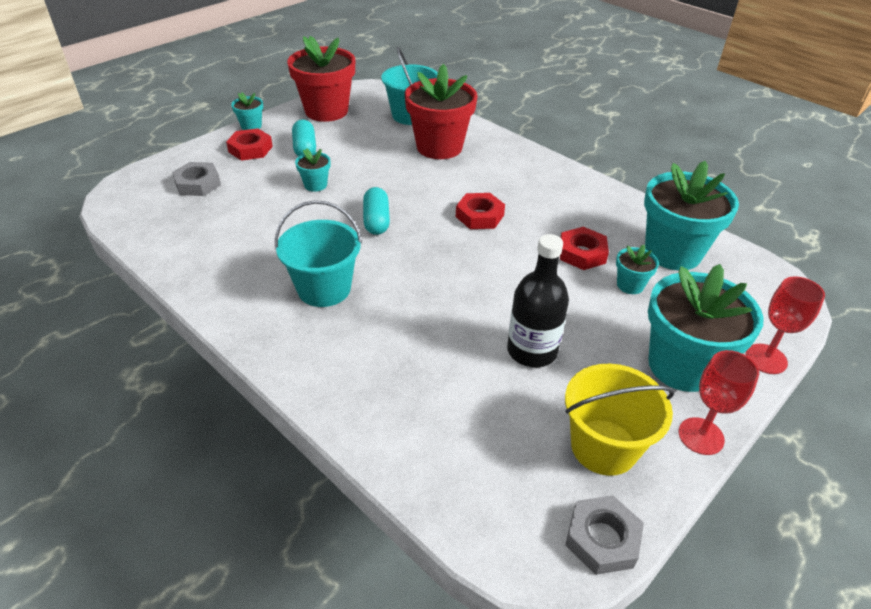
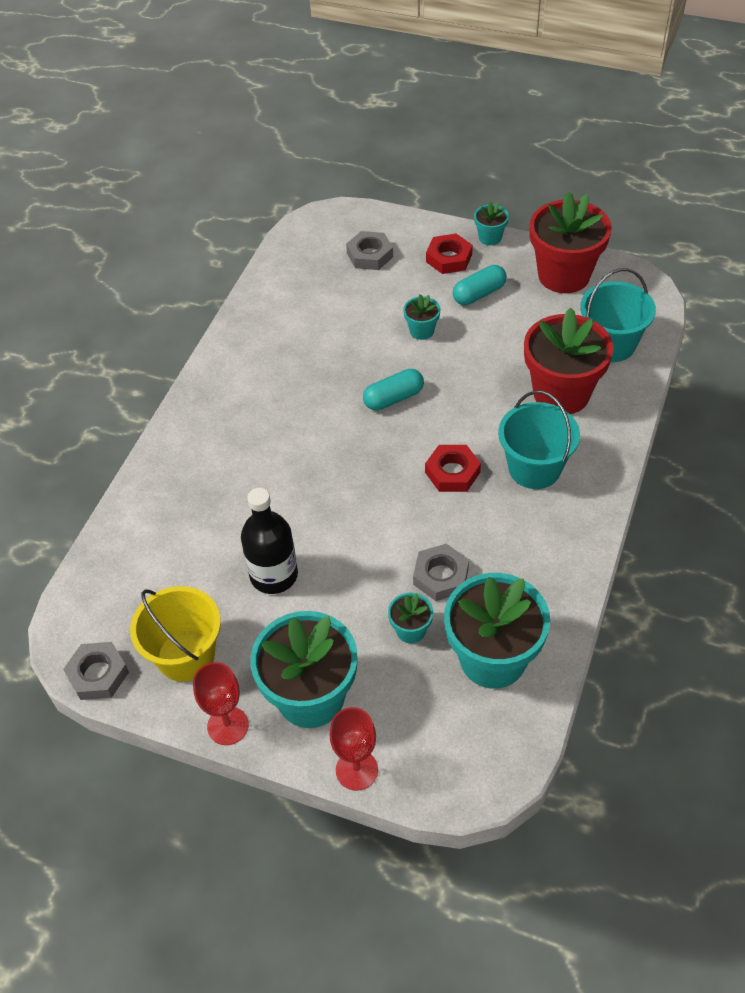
camera: 70 degrees right, 10 degrees up
turquoise bucket [275,200,362,307] -> turquoise bucket moved to [498,391,580,489]
red nut [560,227,609,270] -> grey nut [413,544,469,601]

